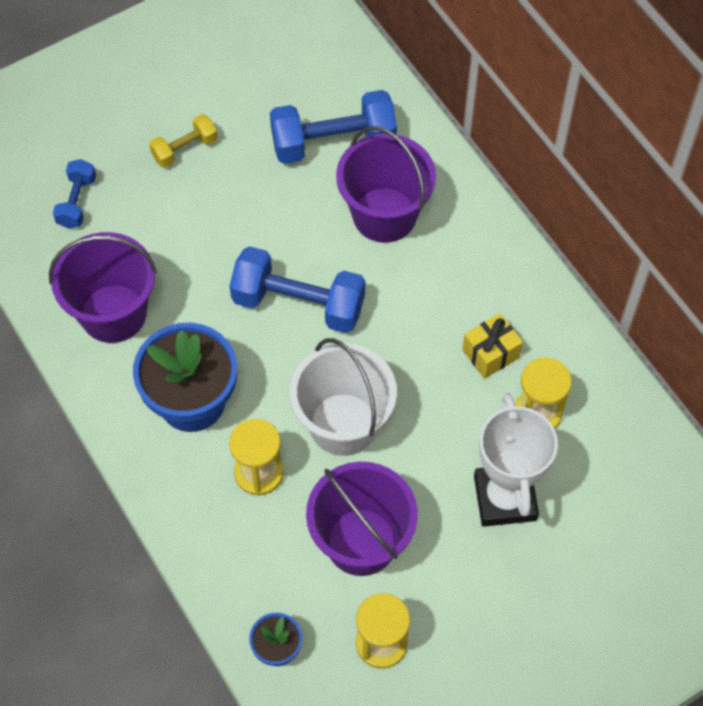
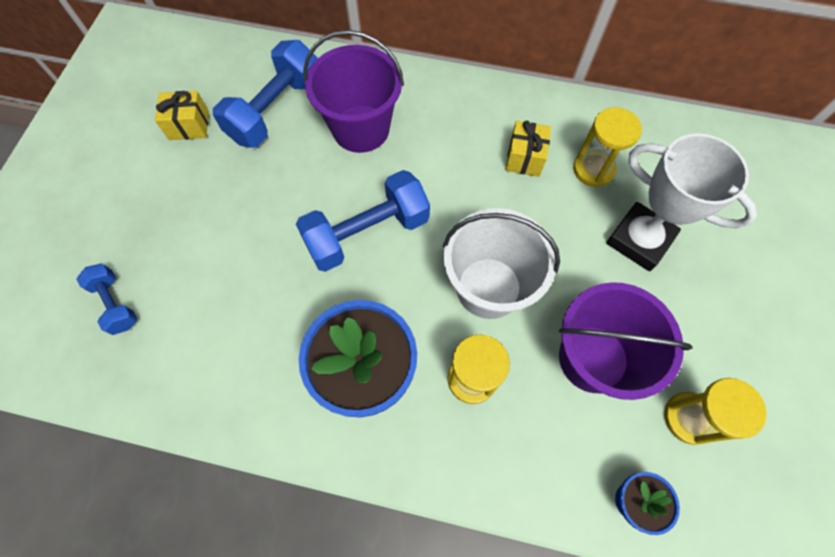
camera: 45 degrees left, 5 degrees up
purple bucket [49,232,157,343] -> none
yellow dumbbell [149,114,218,168] -> none
none -> yellow gift [155,91,209,140]

